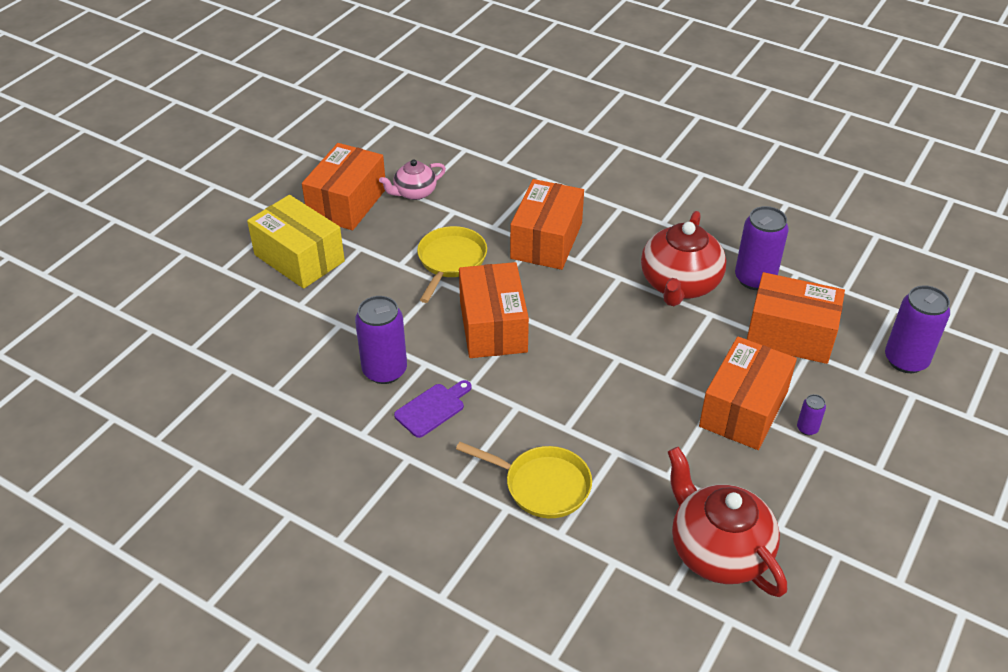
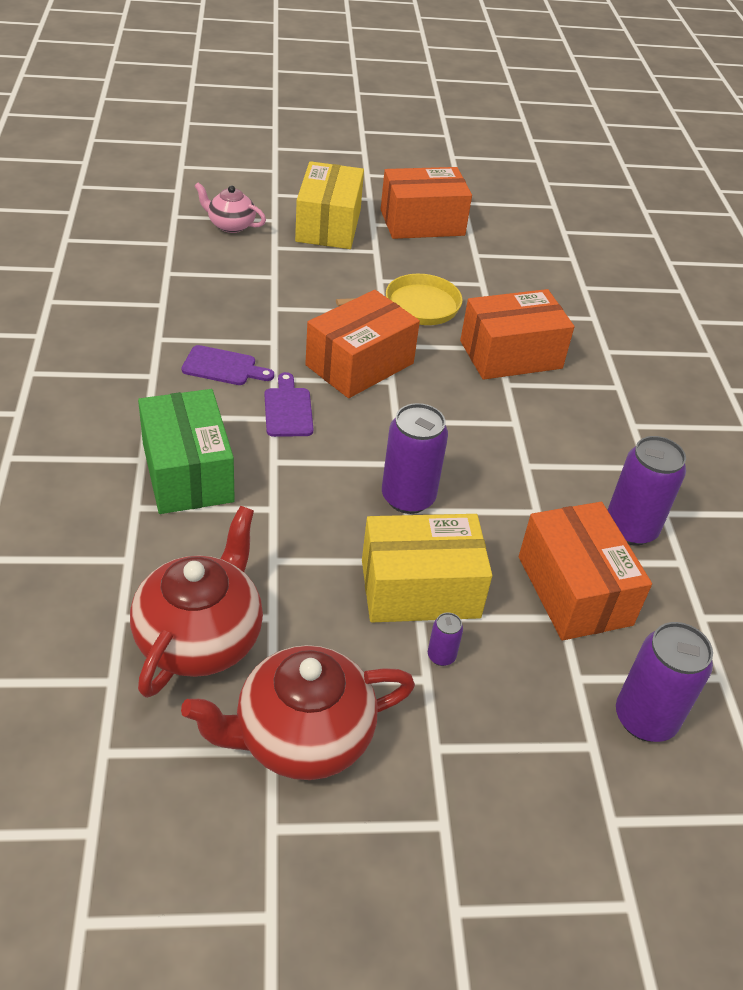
camera: 50 degrees right, 0 degrees up
purple can [355,296,407,384] -> purple can moved to [382,403,448,514]
pink teapot [379,159,446,200] -> pink teapot moved to [194,183,266,233]
yellow pan [456,442,592,518] -> green box [138,389,235,514]
red teapot [641,211,726,306] -> red teapot moved to [181,645,415,780]
orange box [699,336,797,450] -> yellow box [362,514,492,622]
none -> purple cutting board [264,372,313,437]

